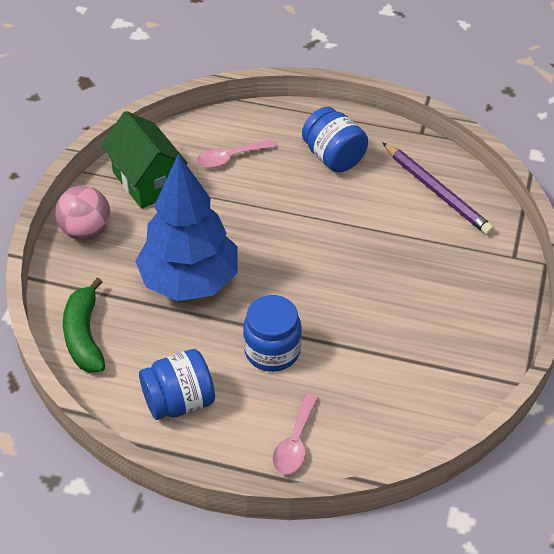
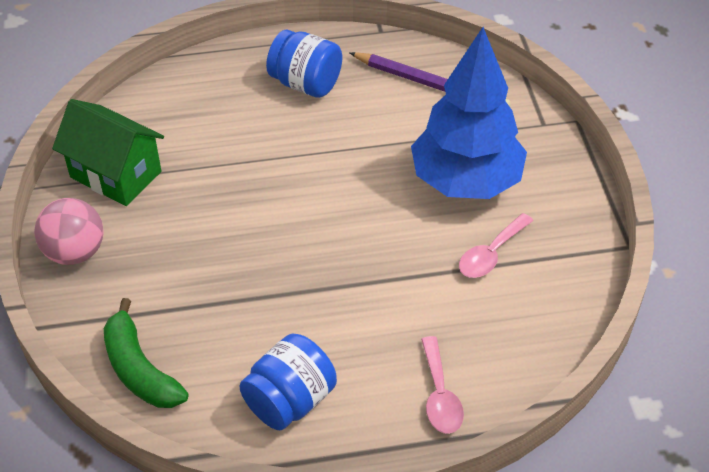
camera: 25 degrees left, 0 degrees up
blue tree [135,153,238,301] -> blue tree moved to [411,27,527,199]
pink spoon [197,139,276,168] -> pink spoon moved to [459,213,533,278]
blue jar [243,295,302,372] -> none

